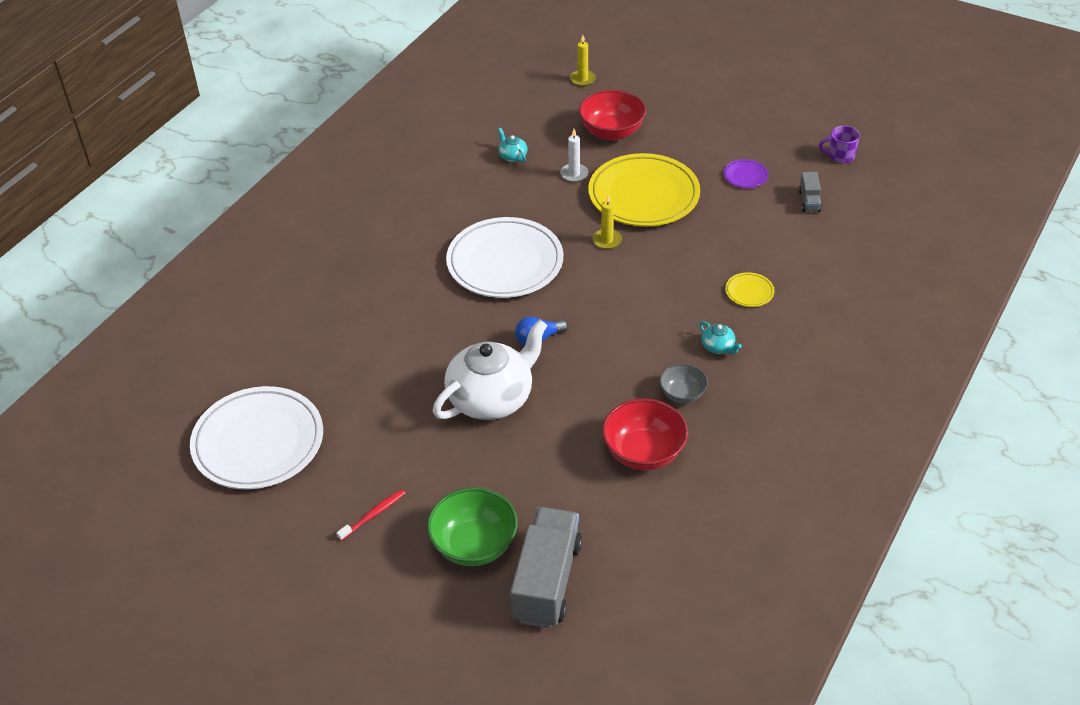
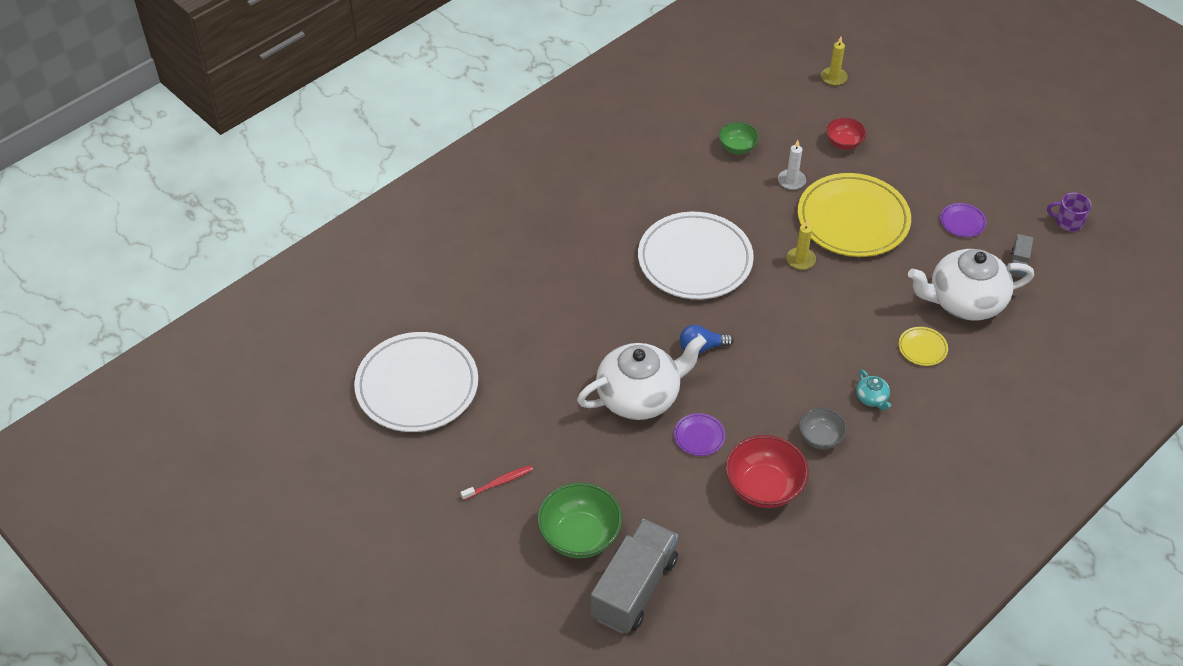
camera: 15 degrees right, 5 degrees up
turquoise teapot [498,128,527,163] -> green bowl [719,122,759,154]
red bowl [579,90,646,141] -> red bowl [826,118,867,150], size x0.59
none -> purple plate [674,413,725,456]
none -> white teapot [908,249,1034,321]

